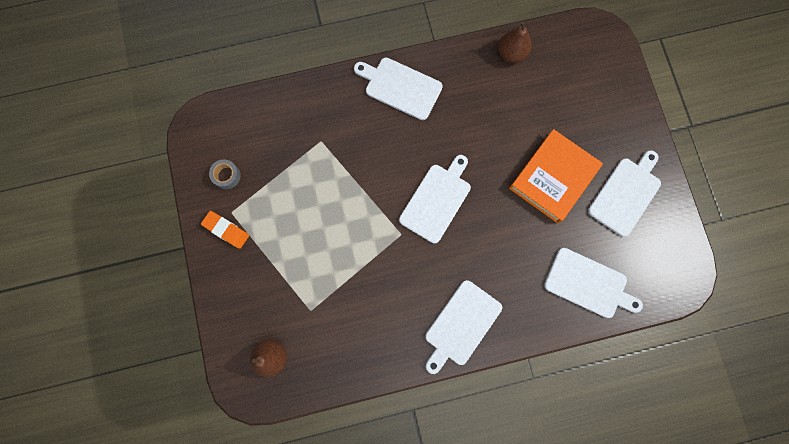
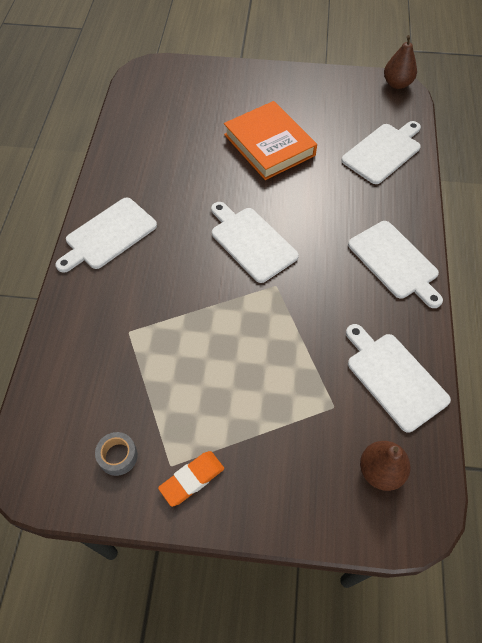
camera: 70 degrees left, 20 degrees down
brown pear [499,22,532,63] -> brown pear moved to [384,35,417,89]
white cutting board [588,150,661,237] -> white cutting board moved to [346,324,451,432]

